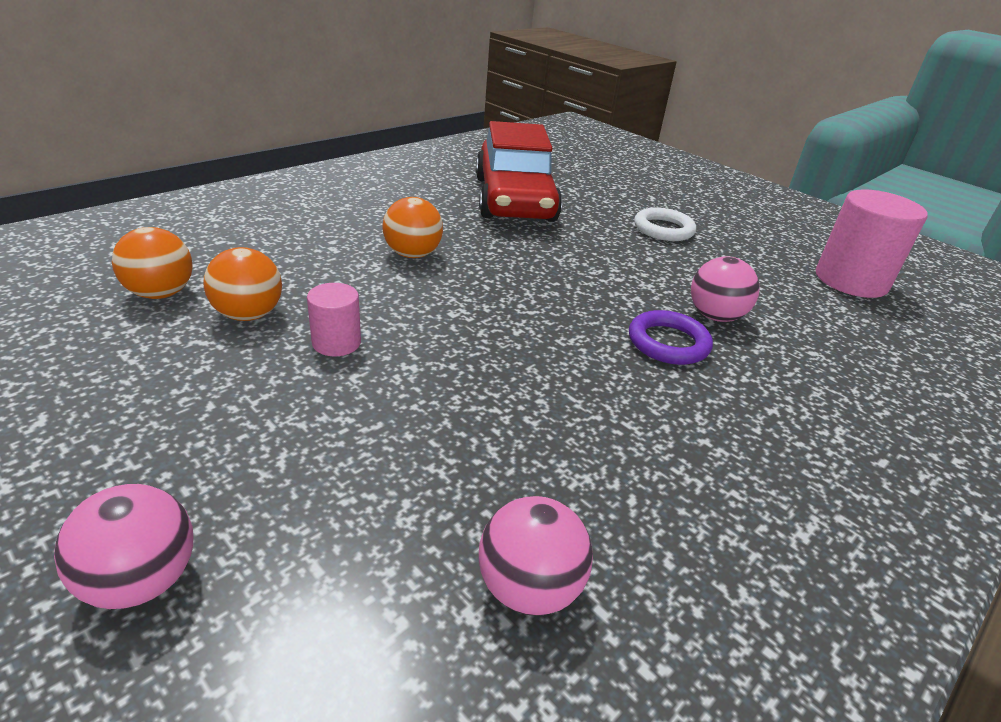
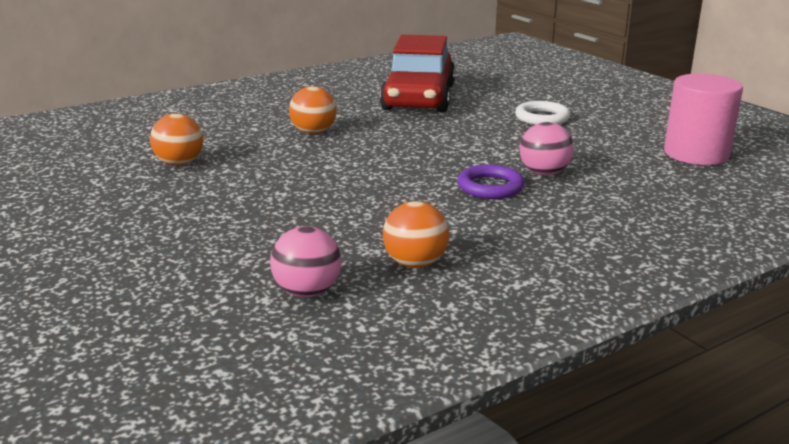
camera: 15 degrees right, 10 degrees down
pink ball [54,484,193,609] -> none
orange ball [112,227,193,299] -> orange ball moved to [383,201,449,268]
pink cylinder [307,283,361,356] -> none

